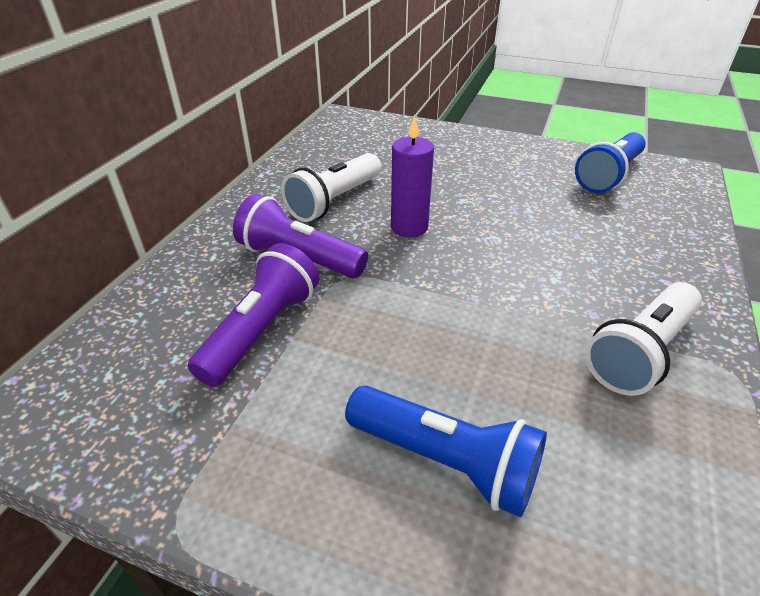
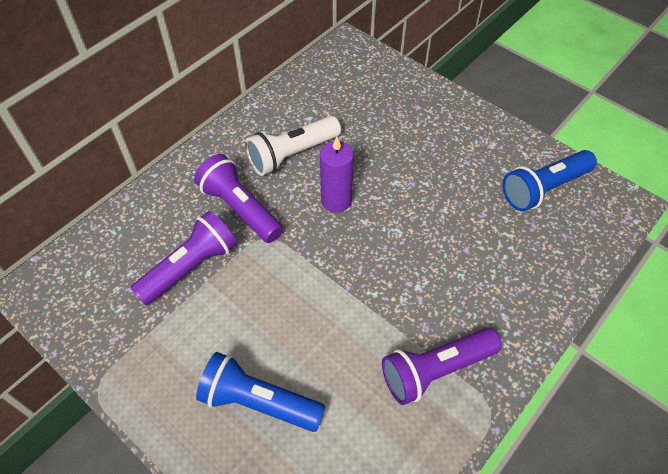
camera: 20 degrees right, 15 degrees up
blue flashlight [345,386,547,517] -> blue flashlight turned 150 degrees clockwise [196,352,326,432]
white flashlight [585,282,702,396] -> purple flashlight [382,328,502,405]

